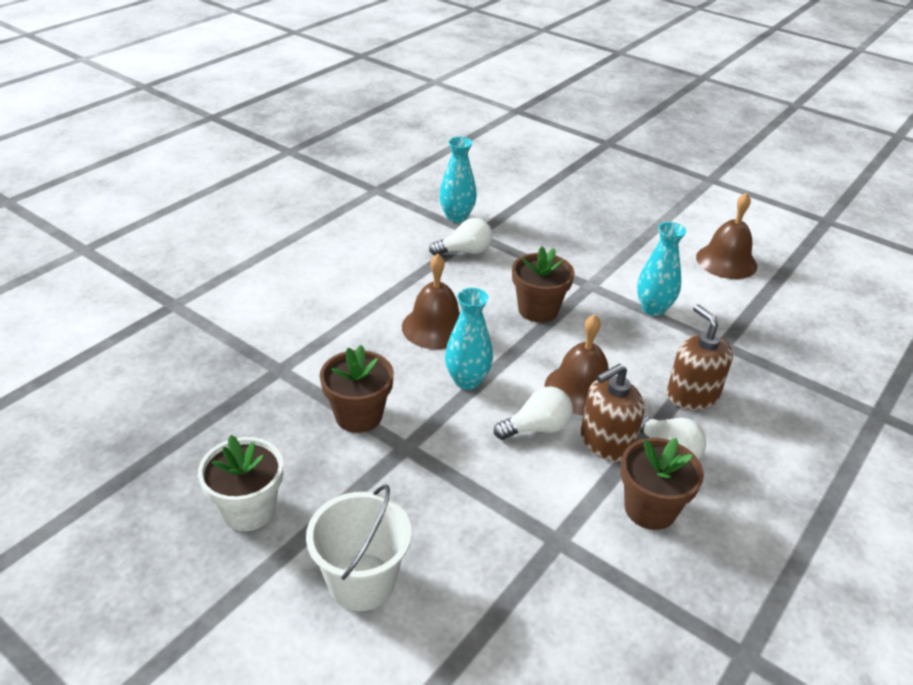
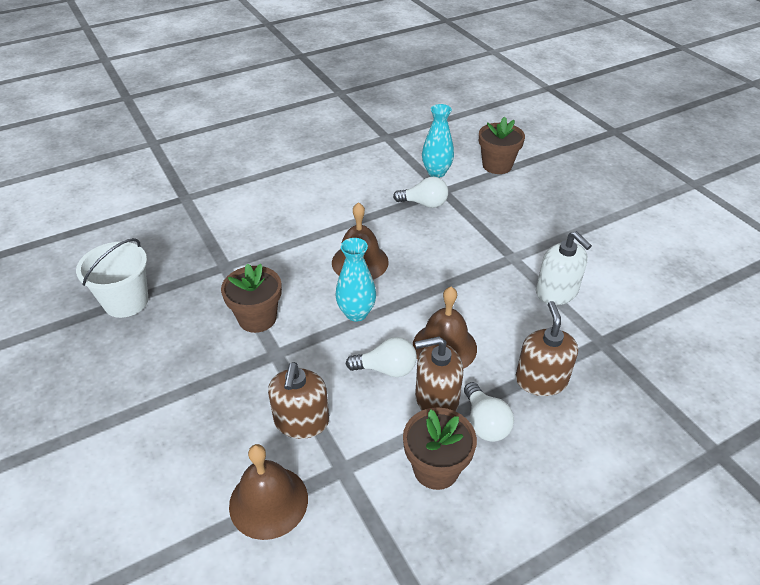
camera: 25 degrees right, 5 degrees up
white flower pot [198,435,283,531] -> none
white bucket [306,484,412,611] -> white bucket moved to [76,238,148,318]
brown flower pot [512,247,575,322] -> brown flower pot moved to [479,117,525,174]
turquoise vase [637,222,686,316] -> white soap dispenser [536,231,592,305]
brown bell [696,193,757,279] -> brown bell moved to [229,444,308,540]
none -> brown soap dispenser [268,362,329,439]

